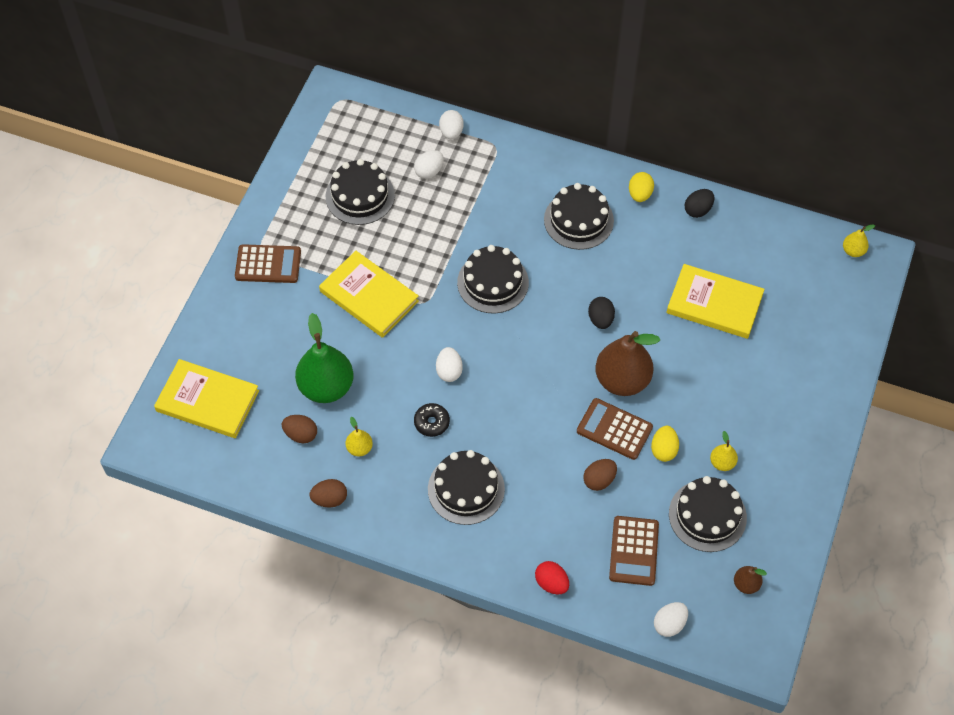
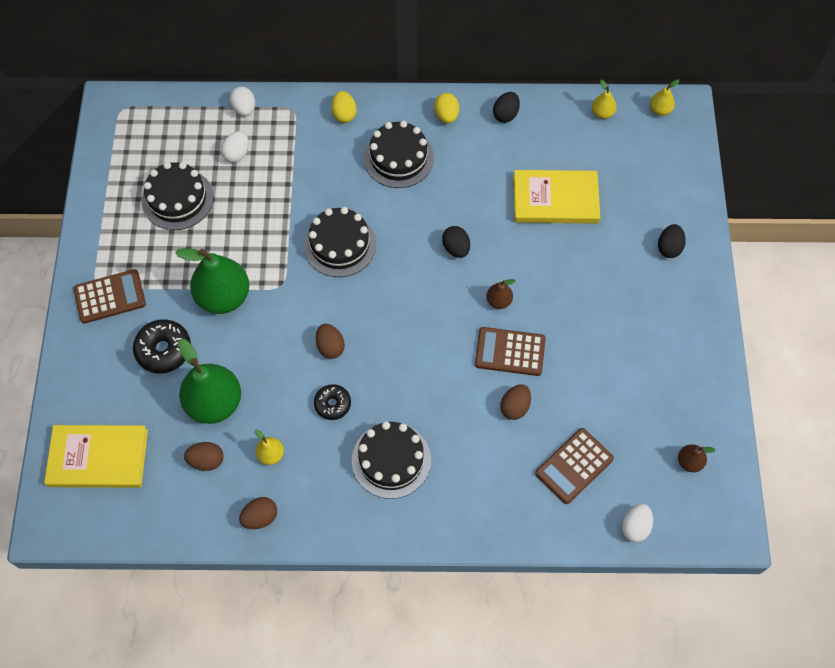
camera: 20 degrees left, 5 degrees up
yellow book [319,251,419,338] -> green pear [175,248,249,314]
white egg [436,347,463,382] -> brown egg [316,324,345,359]
red egg [535,561,569,594] -> none
brown pear [595,331,660,396] -> brown pear [486,279,516,309], size x0.46
brown calculator [609,516,659,586] -> brown calculator turned 60 degrees clockwise [535,428,614,504]
yellow egg [651,426,679,462] -> yellow egg moved to [331,91,357,123]
black cake [669,476,747,552] -> none
yellow pear [710,431,738,471] -> yellow pear moved to [592,80,617,119]
none -> black donut [133,319,191,373]
none -> black egg [658,224,686,258]

